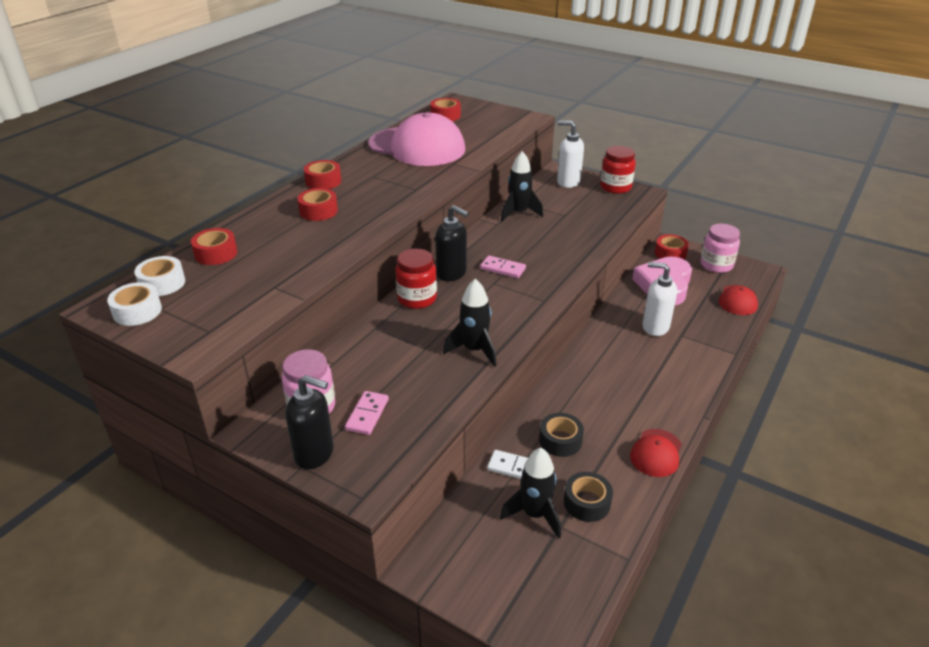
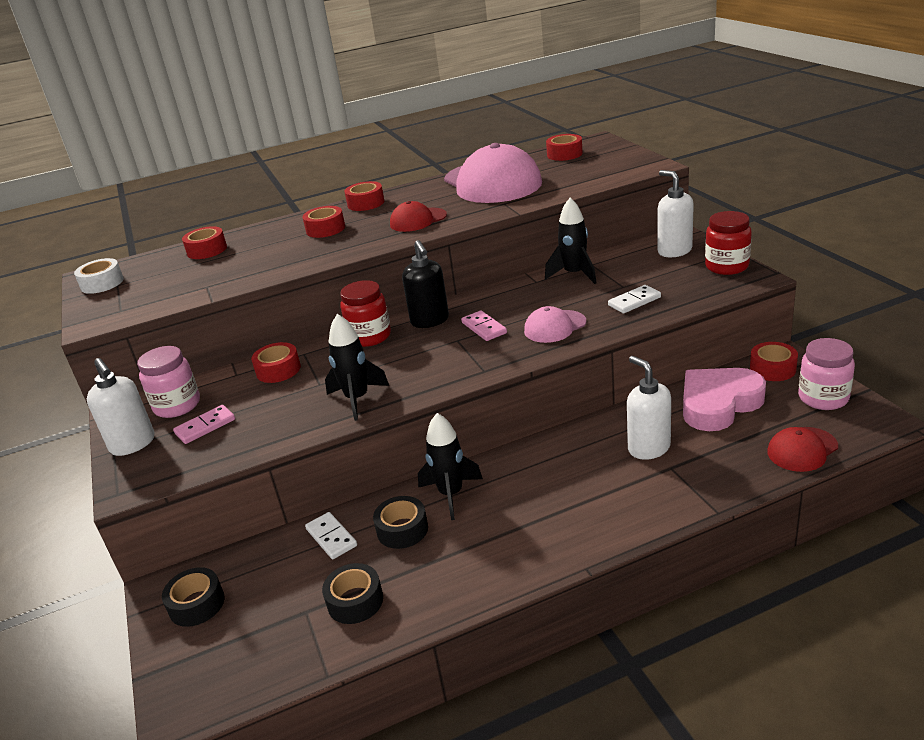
camera: 40 degrees right, 5 degrees down
white tape [134,256,185,296] -> none
black soap dispenser [286,375,334,469] -> white soap dispenser [87,358,154,456]
black rocket [500,448,561,538] -> black rocket moved to [418,413,483,520]
red cap [630,429,682,477] -> red cap moved to [390,201,447,232]
none -> black tape [162,567,224,627]
none -> red tape [251,342,301,383]
none -> pink cap [524,306,586,343]
none -> white domino [608,285,661,313]

